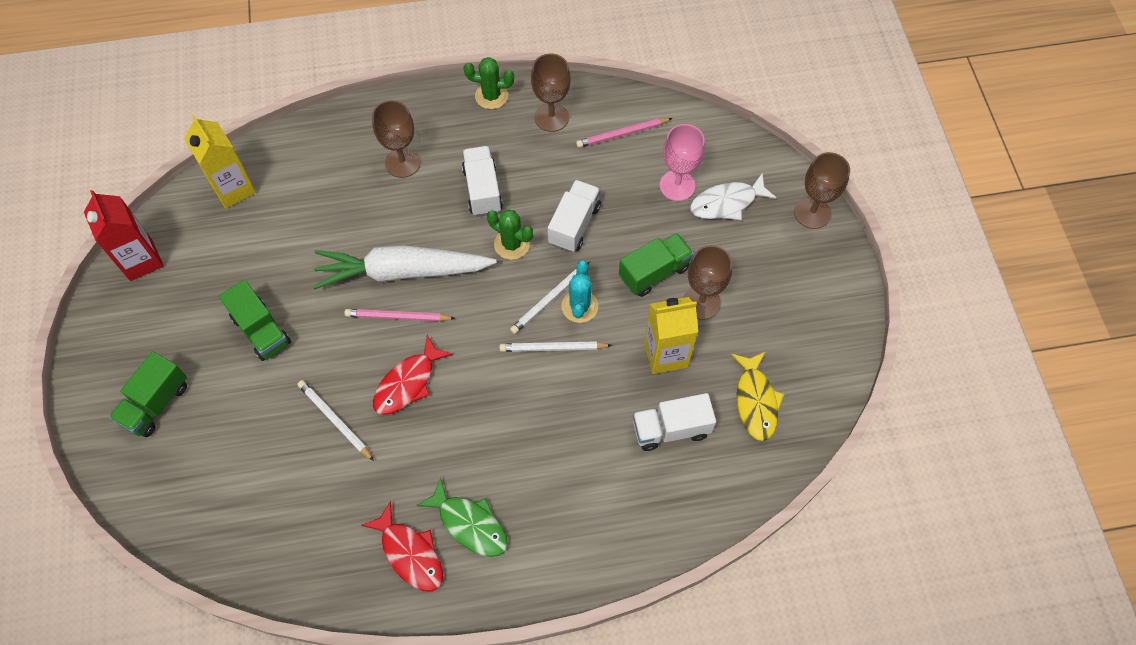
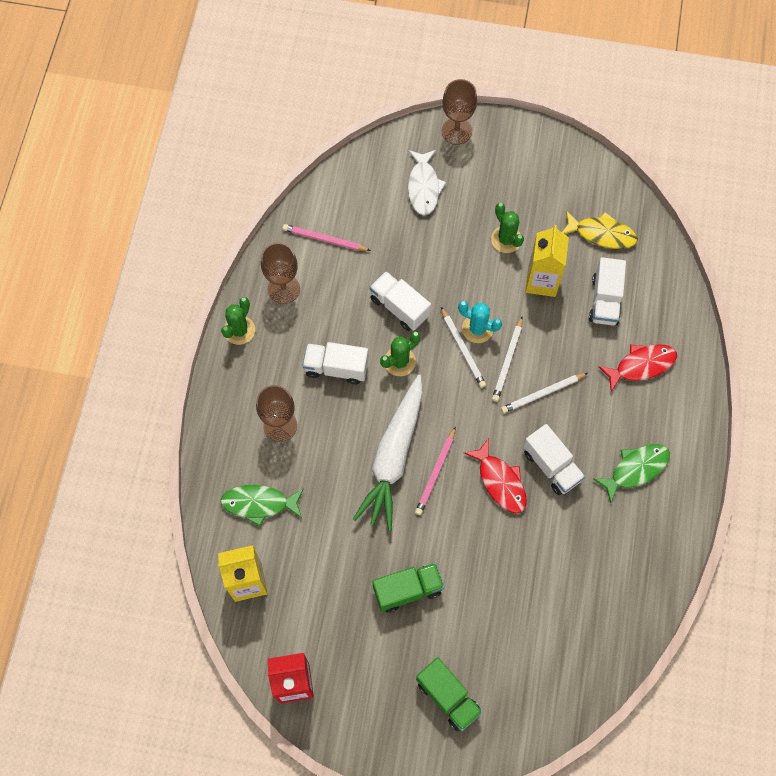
camera: 70 degrees left, 5 degrees up
white pencil [297,380,374,461] -> white pencil moved to [501,373,588,413]
red fish [361,501,443,592] -> red fish moved to [598,344,677,392]
pink pencil [576,118,673,148] -> pink pencil turned 105 degrees clockwise [282,224,371,251]
green truck [619,233,693,297] -> none
pink goblet [660,124,705,201] -> none
brown goblet [683,245,732,320] -> green cactus [491,203,524,253]
none -> green fish [220,485,304,526]
none -> white truck [523,424,585,495]

